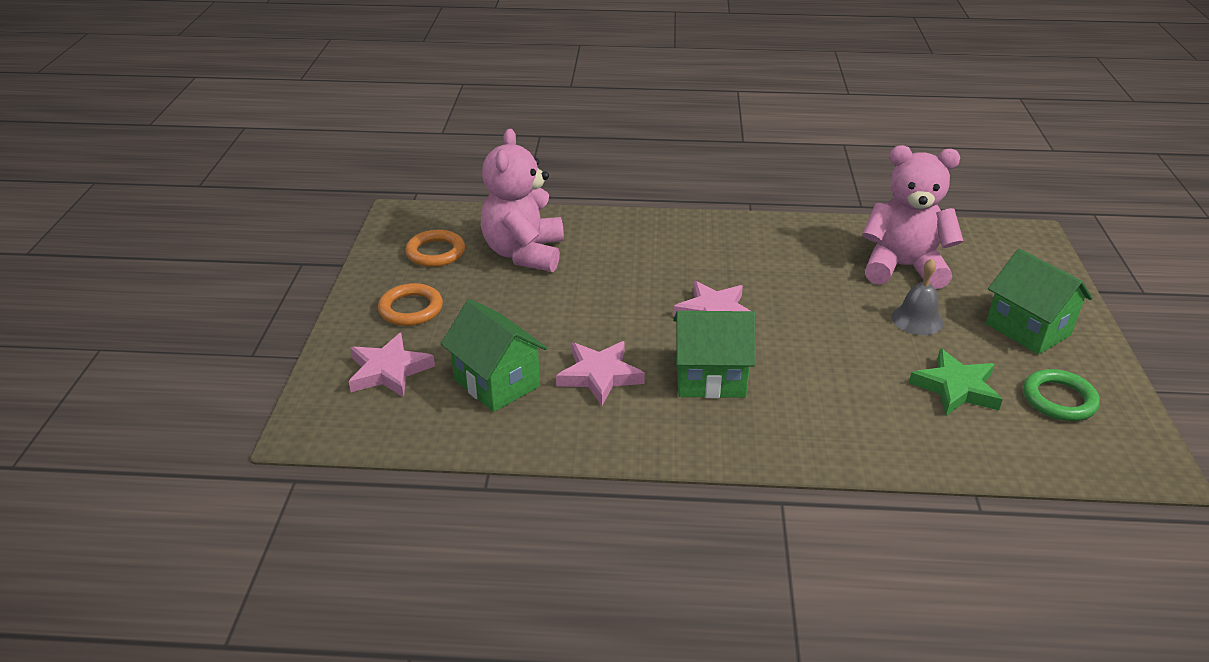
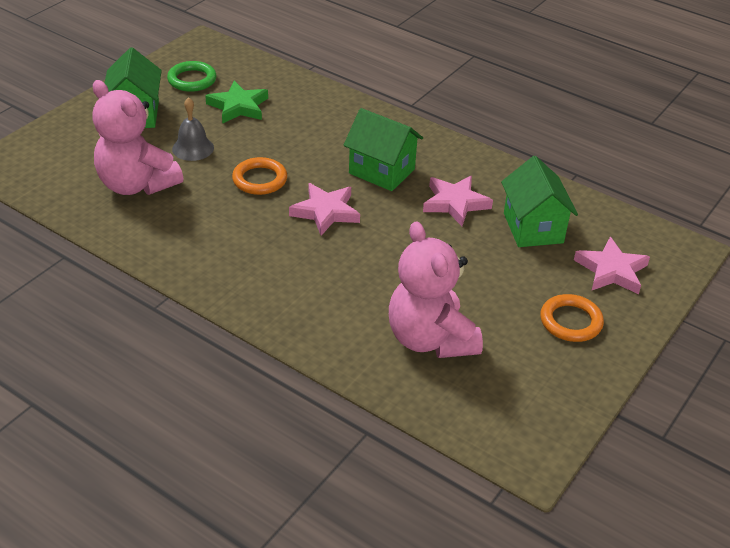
camera: 150 degrees left, 5 degrees up
orange ring [405,230,465,267] -> orange ring moved to [232,157,287,195]
pink teddy bear [481,129,564,272] -> pink teddy bear turned 120 degrees clockwise [389,221,483,358]

